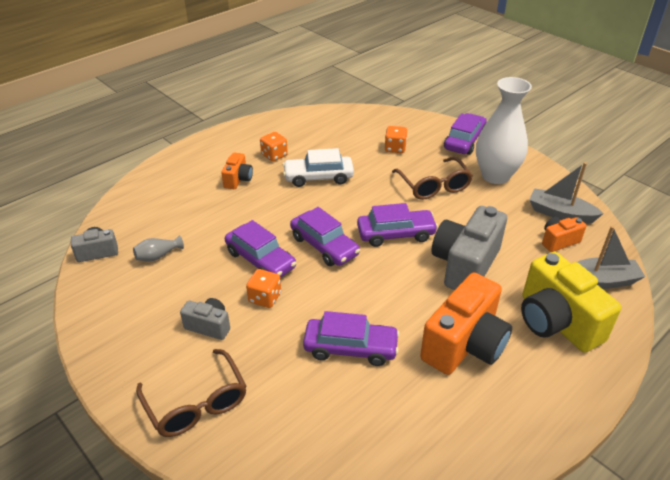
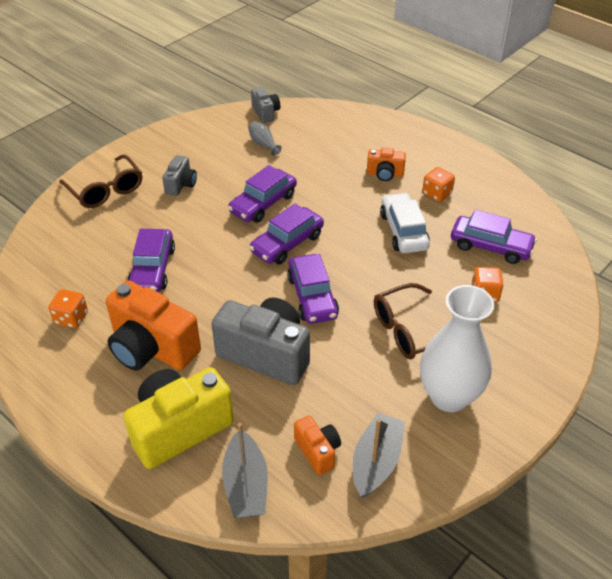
camera: 85 degrees right, 5 degrees up
brown glasses [136,349,246,437] -> brown glasses turned 90 degrees counterclockwise [59,154,142,208]
orange dice [246,269,281,308] -> orange dice moved to [48,289,88,328]
purple car [444,113,487,155] -> purple car moved to [451,210,537,264]

